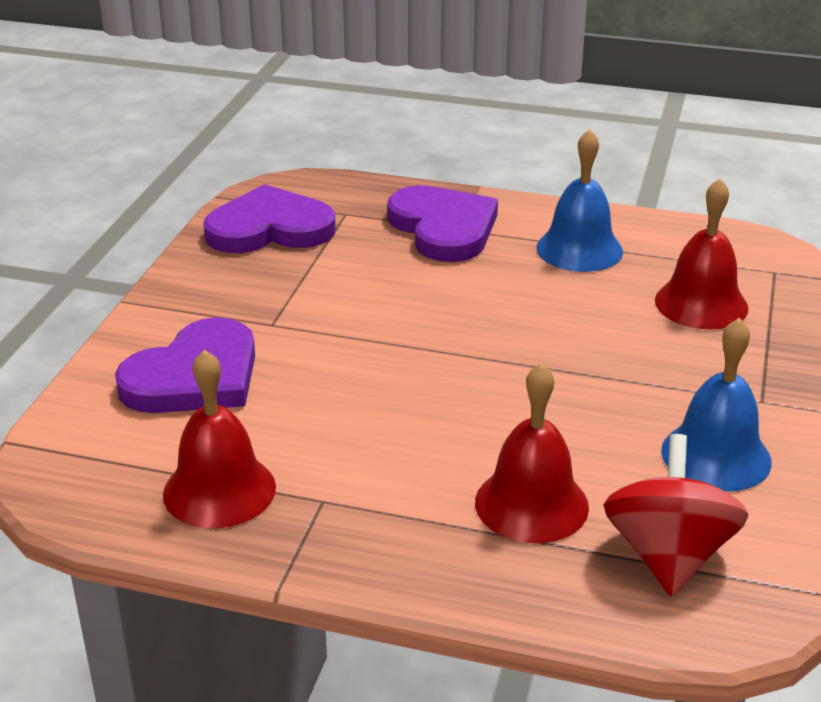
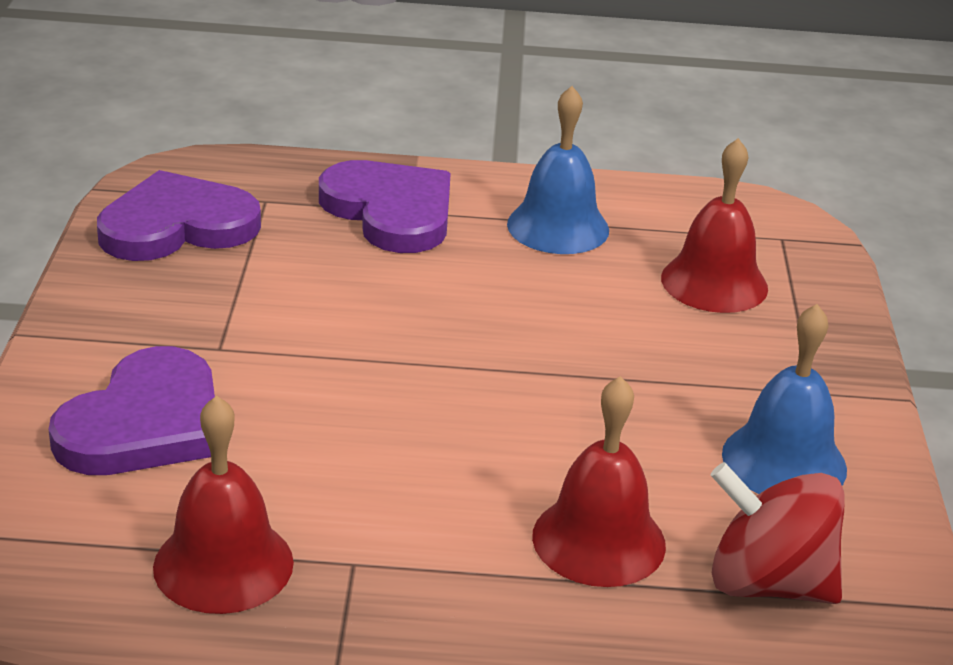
camera: 15 degrees left, 0 degrees up
red spinning top [603,434,748,597] -> red spinning top turned 60 degrees counterclockwise [710,462,845,604]

